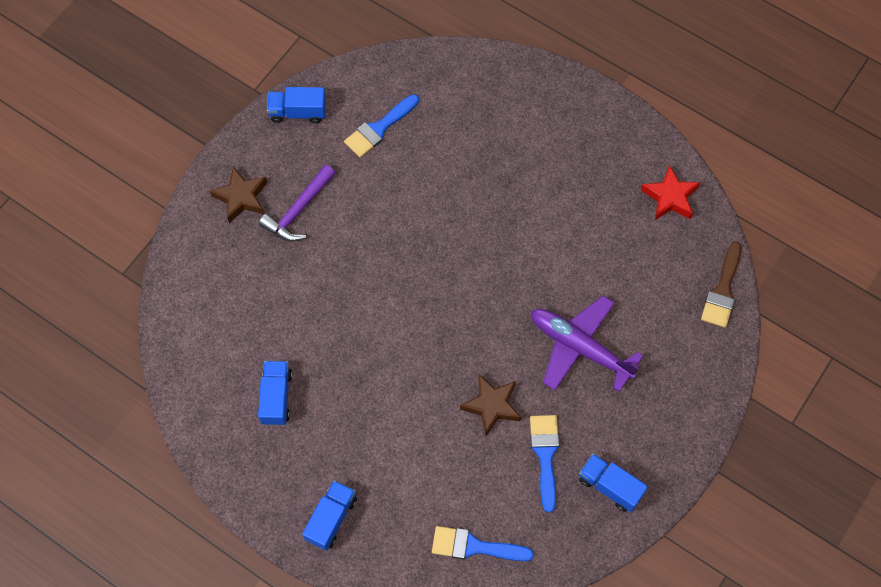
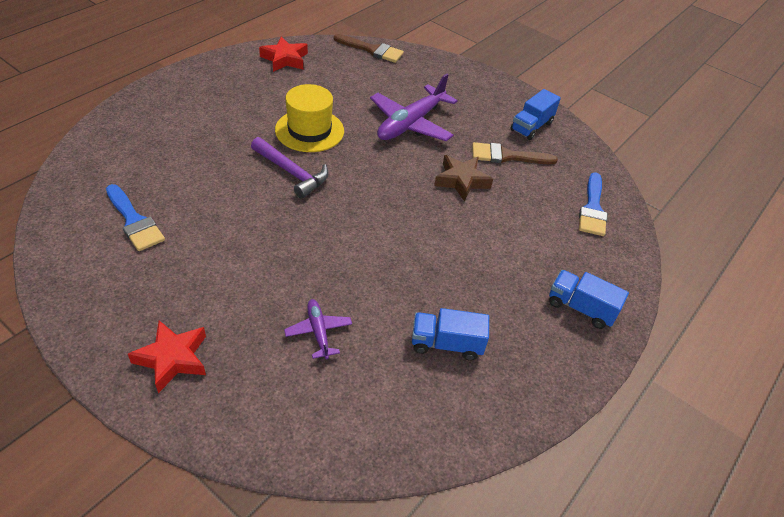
camera: 90 degrees left, 20 degrees down
brown star [209,166,268,223] -> red star [128,320,206,393]
purple hammer [259,165,335,242] -> purple hammer moved to [251,137,329,199]
blue truck [267,87,326,124] -> none
blue brush [530,415,560,513] -> brown brush [472,142,558,164]
none -> yellow hat [275,84,344,152]
none -> purple plane [284,299,352,359]

